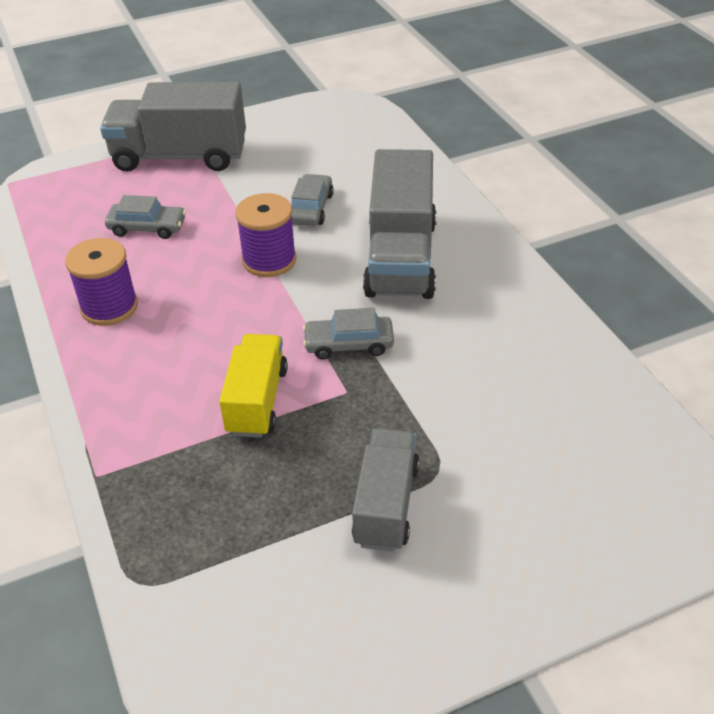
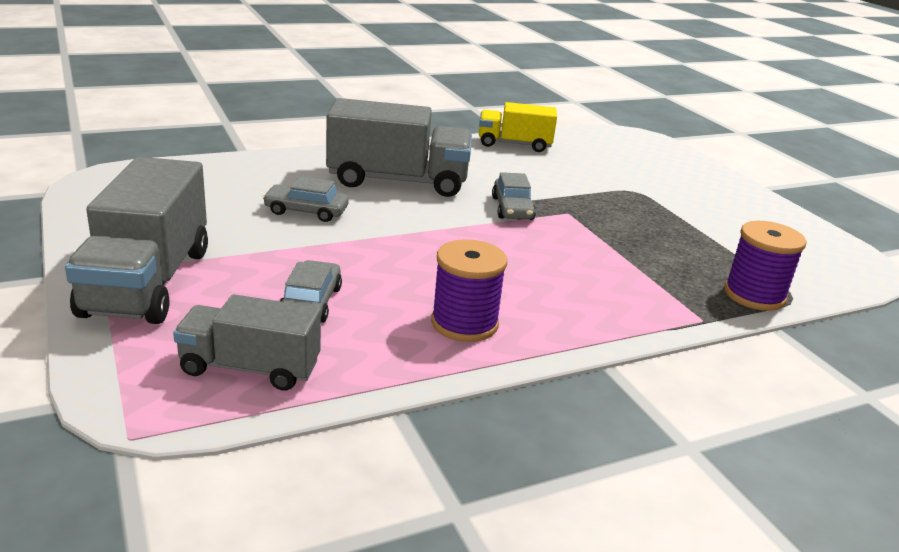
camera: 95 degrees left, 15 degrees down
yellow truck [219,334,288,438] -> yellow truck moved to [479,102,557,152]
purple spool [235,193,296,277] -> purple spool moved to [724,221,807,311]
grey truck [352,428,420,552] -> grey truck moved to [173,294,321,391]

